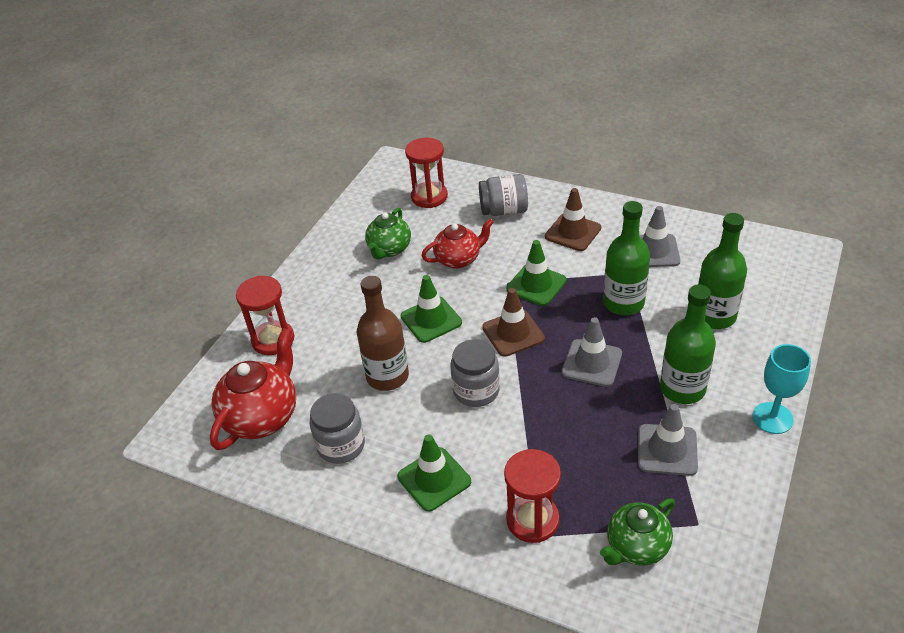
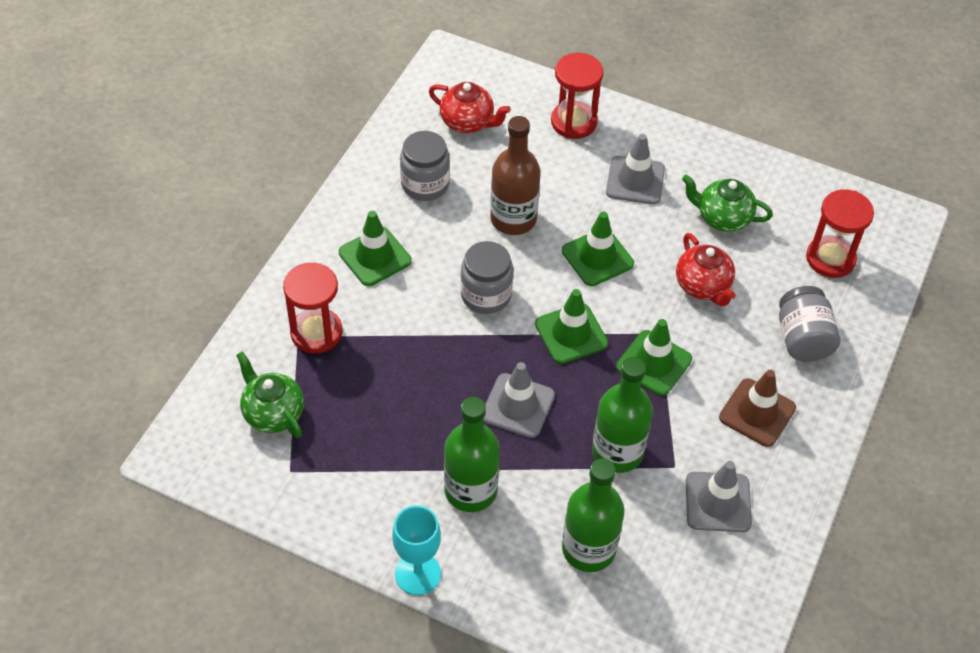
camera: 85 degrees right, 10 degrees up
red teapot [210,328,296,450] -> red teapot [429,82,511,133], size x0.67
brown traffic cone [482,288,545,357] -> green traffic cone [535,289,608,364]
grey traffic cone [638,404,698,476] -> grey traffic cone moved to [606,134,665,204]

